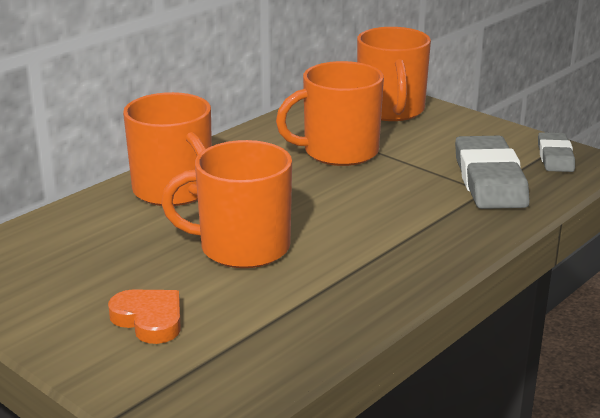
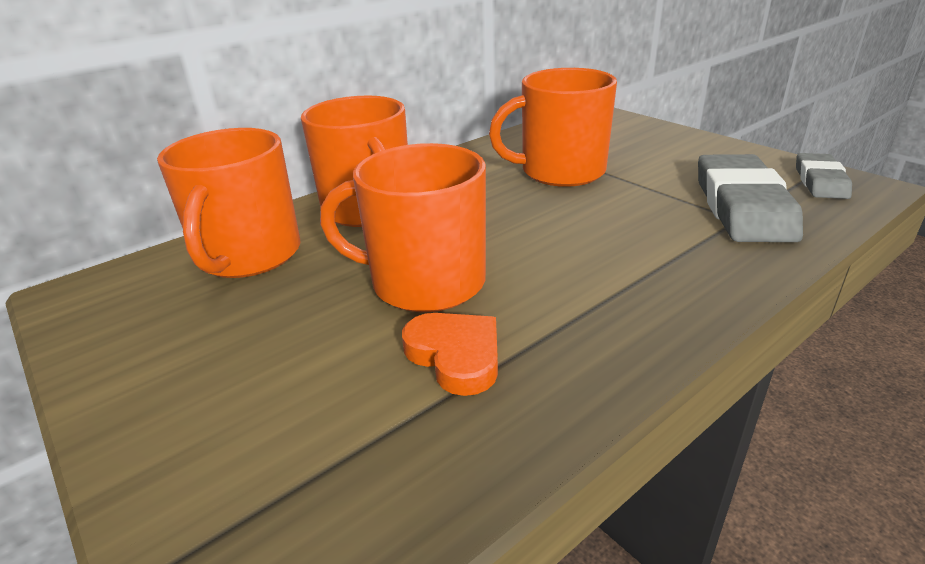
camera: 10 degrees right, 5 degrees up
orange heart [108,290,181,344] -> orange heart moved to [402,313,498,396]
orange mug [357,27,431,121] -> orange mug moved to [157,128,301,278]

